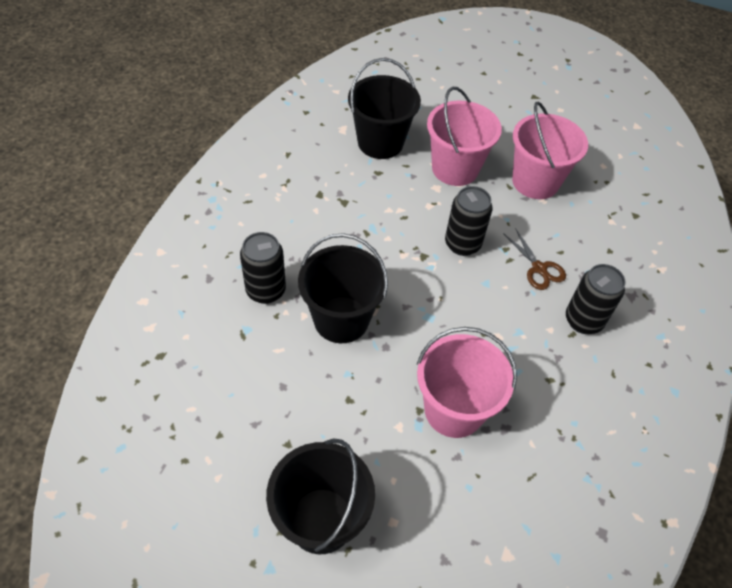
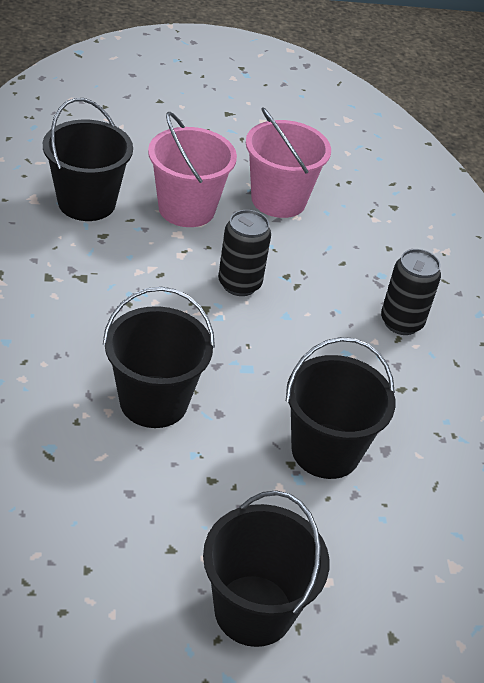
camera: 30 degrees left, 10 degrees down
black can [240,232,286,304] -> none
pink bucket [417,327,517,438] -> black bucket [286,337,396,479]
brown scissors [503,228,566,290] -> none

